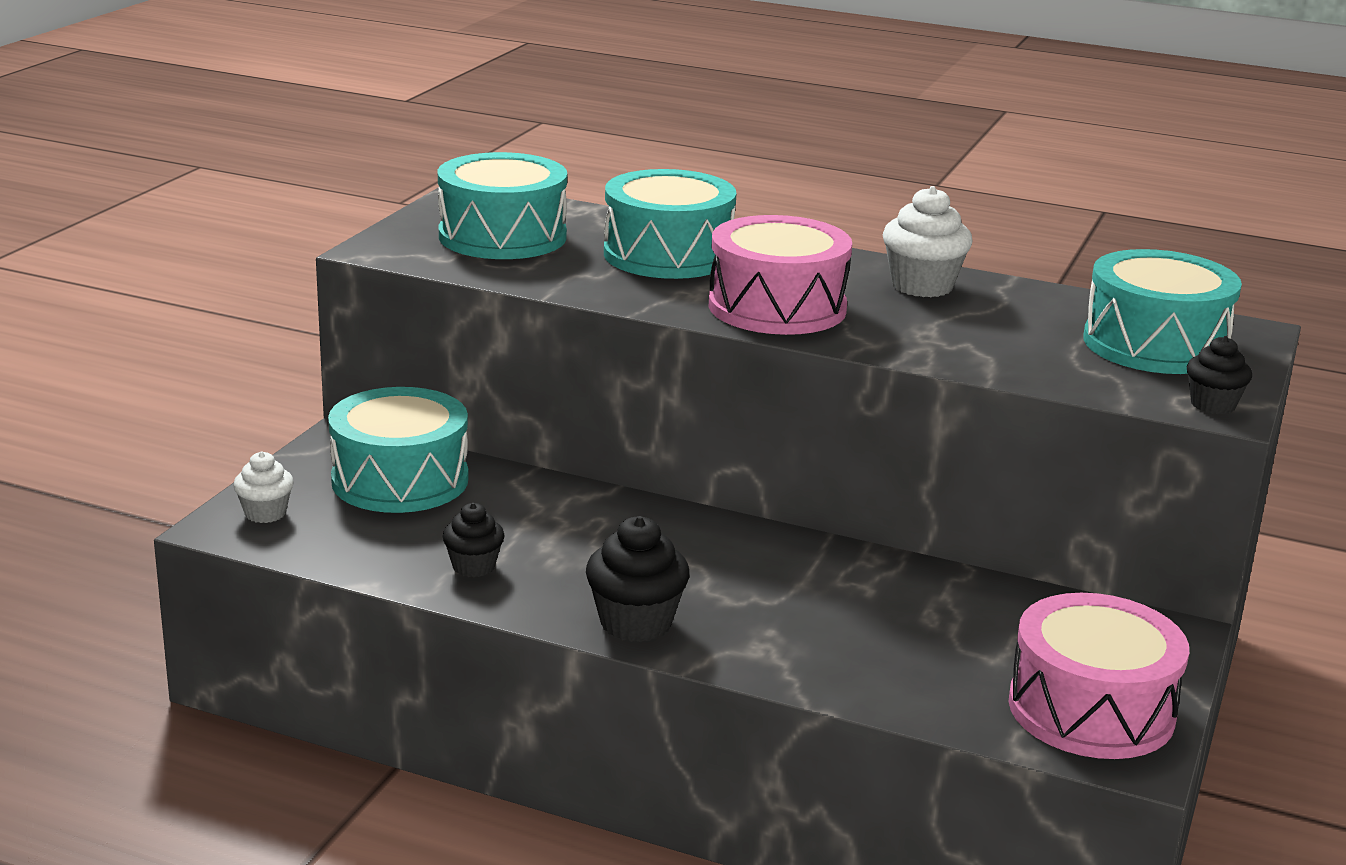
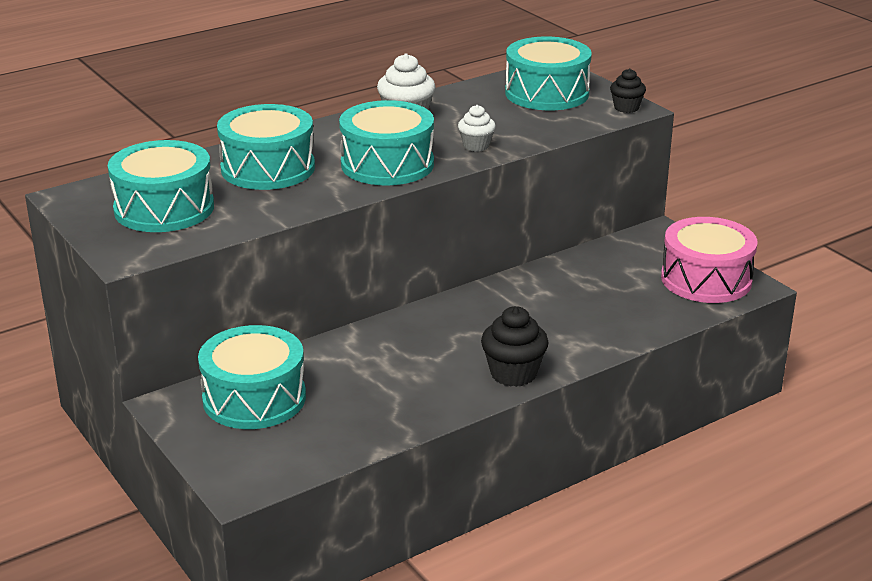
camera: 55 degrees left, 5 degrees up
white cupcake [233,451,294,523] -> white cupcake moved to [458,105,496,152]
black cupcake [443,503,505,577] -> none
pink drum [709,215,852,335] -> turquoise drum [339,100,434,185]

